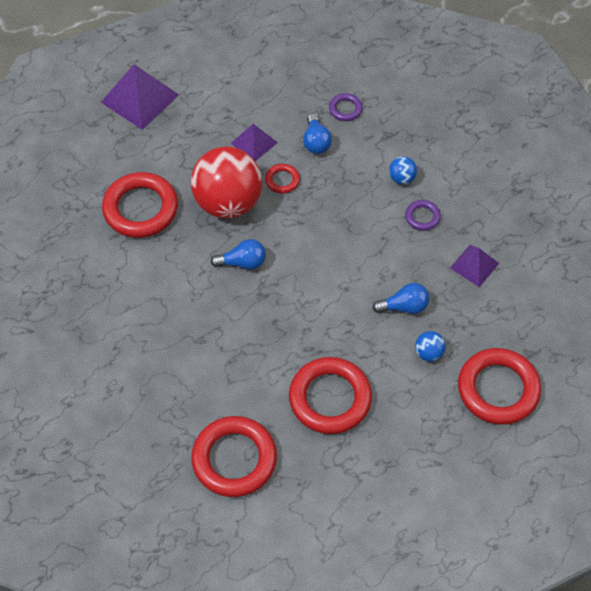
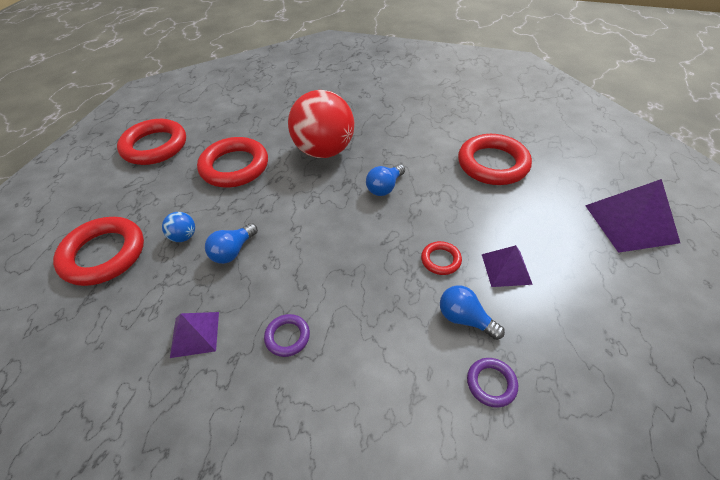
camera: 135 degrees right, 10 degrees down
red ball [191,146,262,218] -> red ball moved to [288,90,354,158]
red ring [191,416,277,497] -> red ring moved to [117,119,186,165]
blue ball [389,157,417,185] -> none

